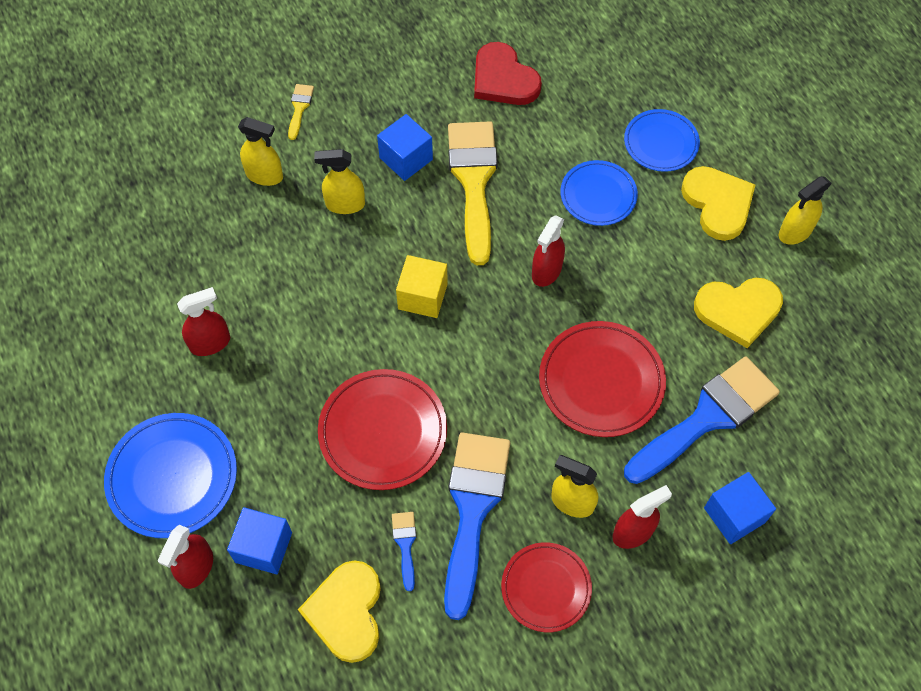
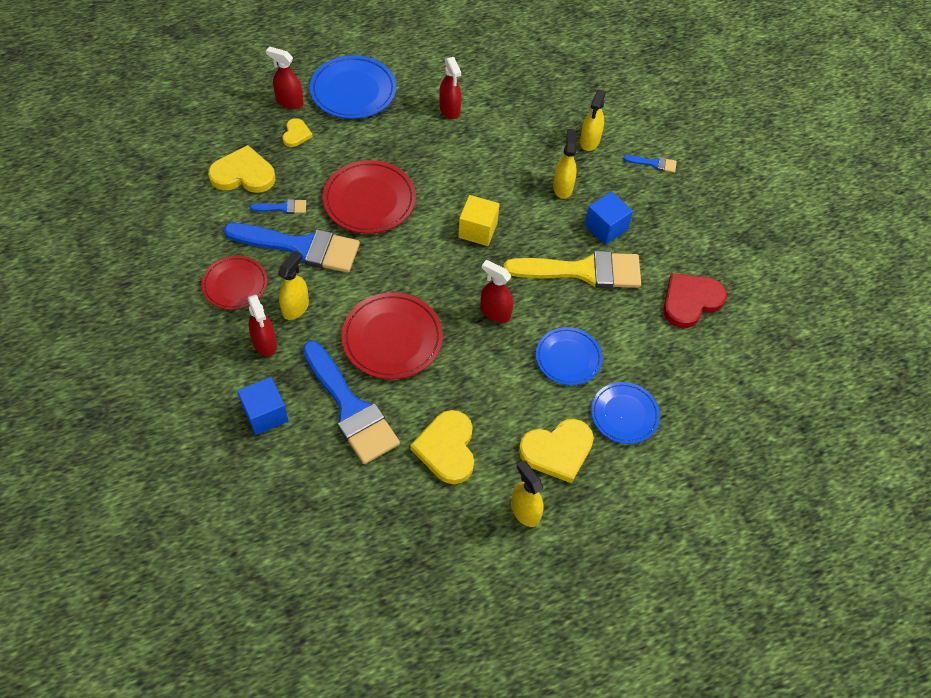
camera: 90 degrees right, 5 degrees down
blue cube [227,507,292,574] -> yellow heart [283,118,313,147]
yellow brush [288,84,314,140] -> blue brush [623,155,677,173]

